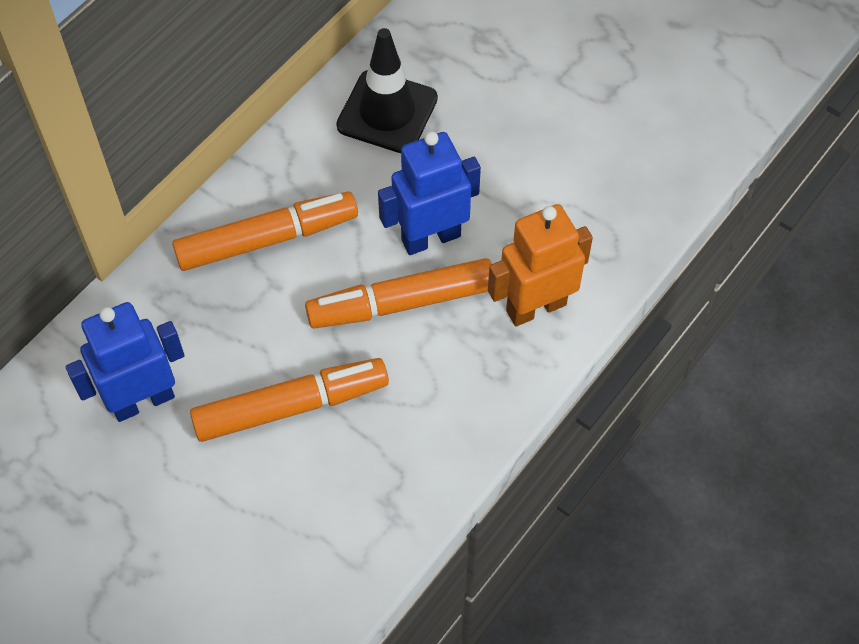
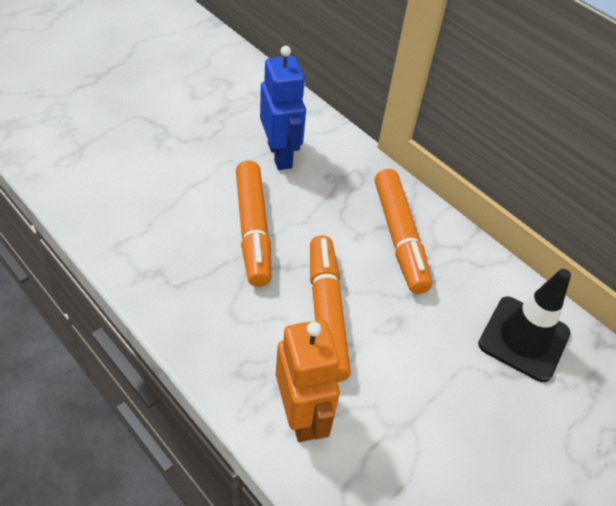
camera: 95 degrees right, 10 degrees down
blue robot [378,131,481,255] -> none

